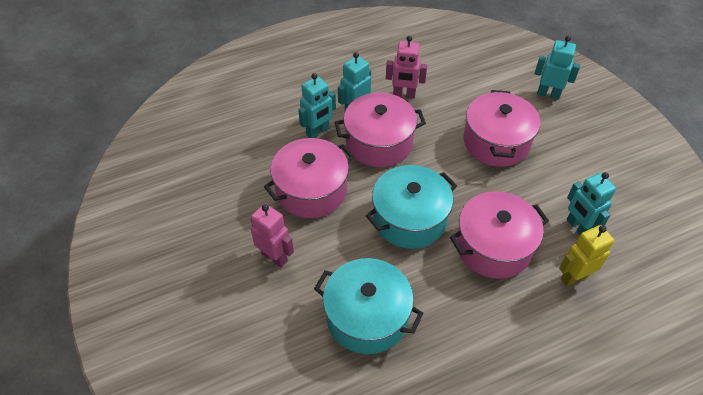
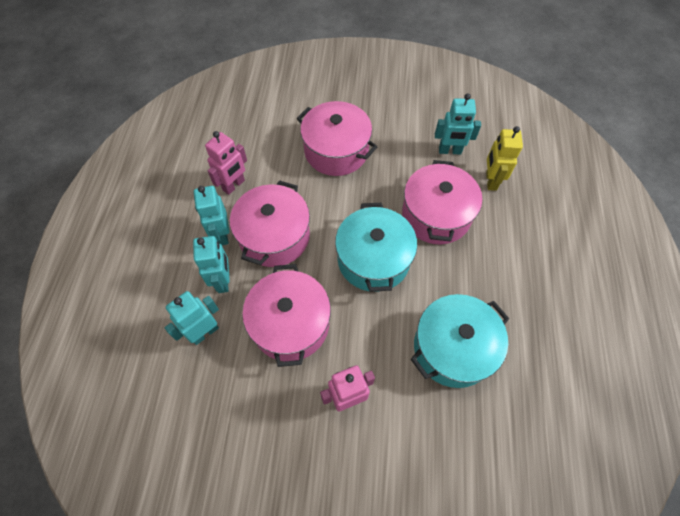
camera: 60 degrees left, 10 degrees up
turquoise robot [535,36,580,100] -> turquoise robot moved to [165,291,219,345]

